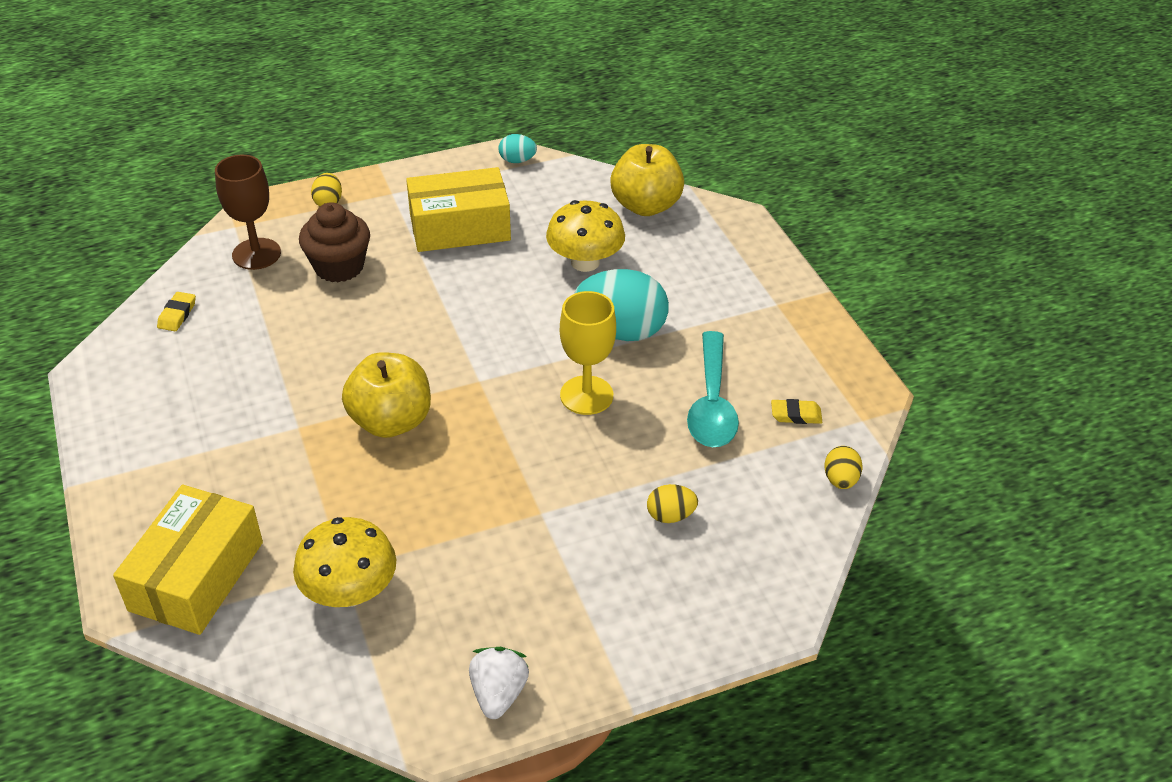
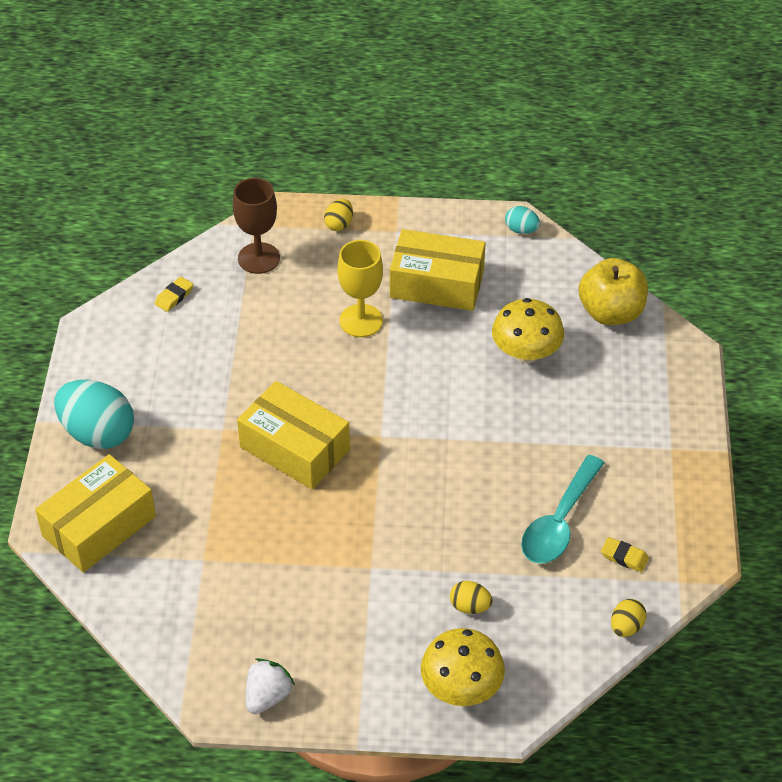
camera: 25 degrees right, 5 degrees up
yellow mushroom [293,517,396,607] -> yellow mushroom moved to [421,628,505,706]
brown cupcake [299,202,370,283] -> none
yellow apple [342,352,431,438] -> yellow box [237,381,350,489]
yellow goblet [560,291,616,415] -> yellow goblet moved to [338,240,383,337]
turquoise egg [574,269,669,341] -> turquoise egg moved to [54,380,134,449]

